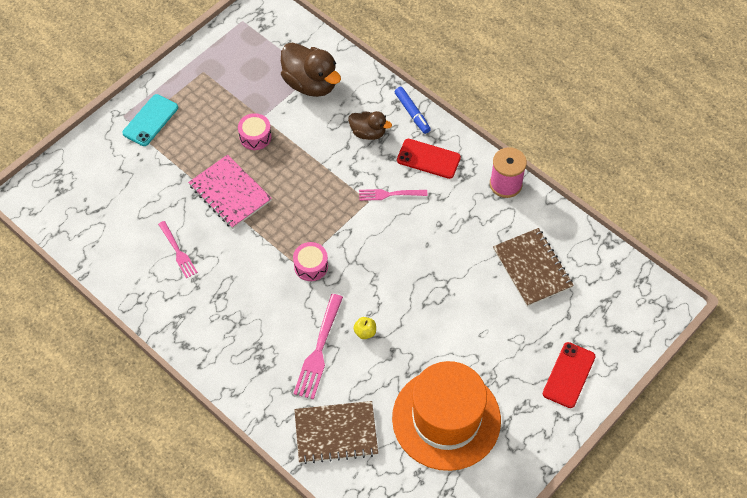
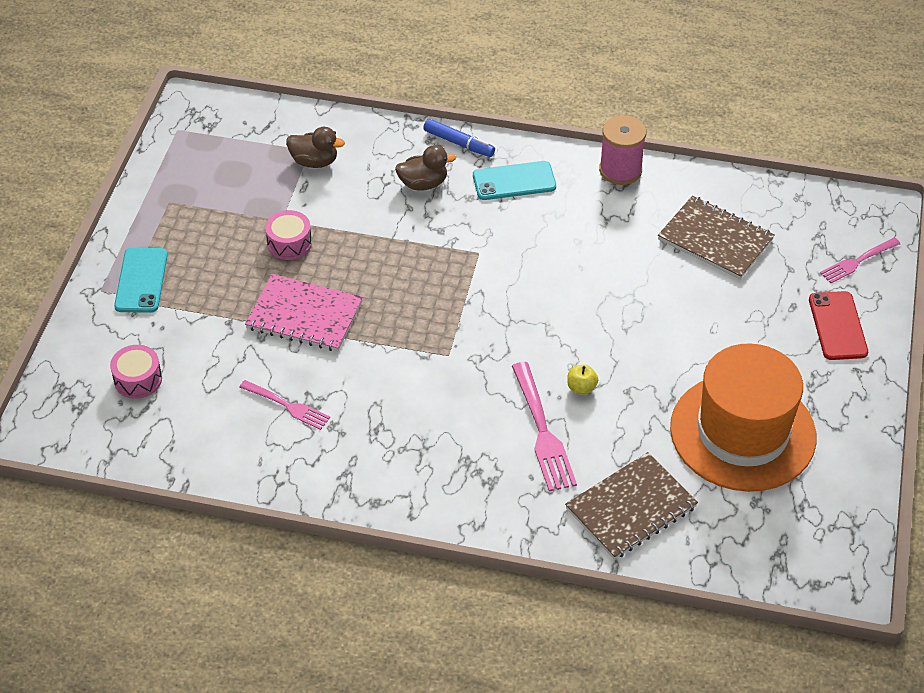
camera: 30 degrees left, 10 degrees down
brown duck [281,43,341,97] -> brown duck [286,127,345,168], size x0.58
pink drum [293,242,328,281] -> pink drum moved to [110,345,162,399]
pink fork [359,189,427,201] -> pink fork moved to [820,238,900,283]
red phone [397,139,461,179] -> turquoise phone [473,161,556,200]

